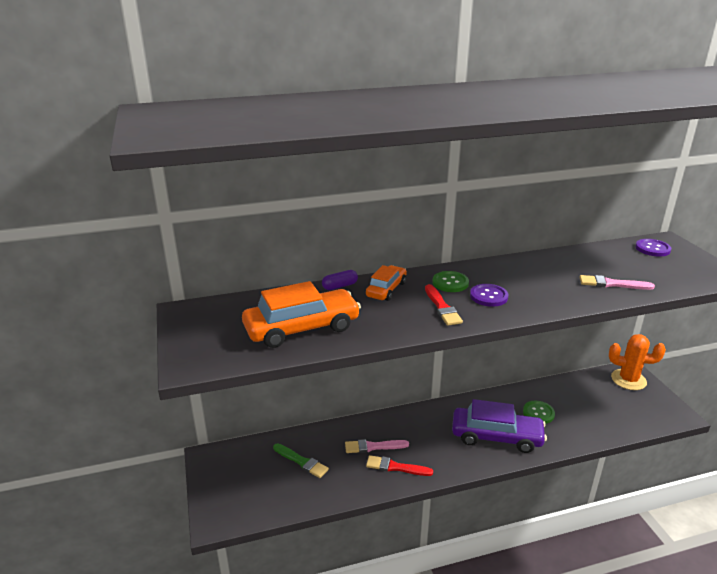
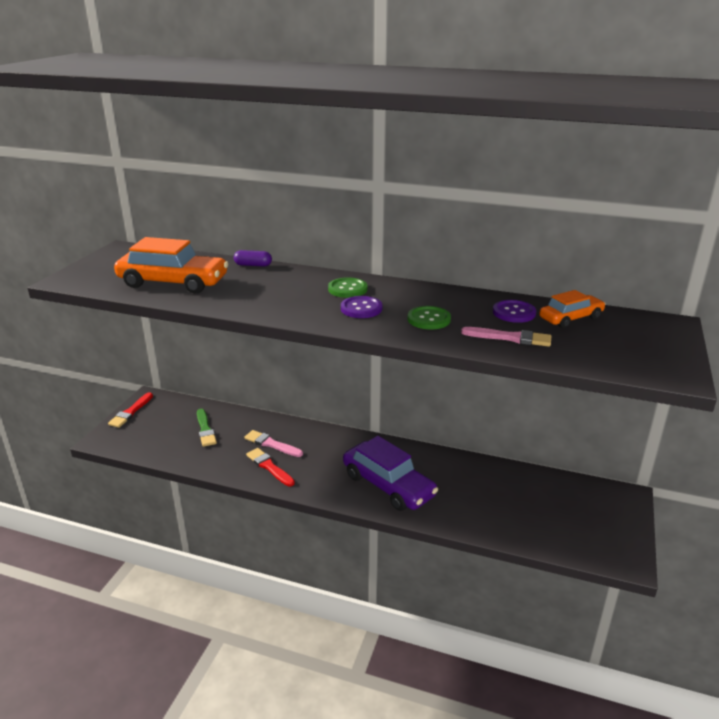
camera: 35 degrees right, 0 degrees up
orange car [366,265,407,301] -> orange car moved to [539,290,606,328]
red brush [425,284,463,325] -> red brush moved to [108,392,153,428]
green button [523,401,555,424] -> green button moved to [408,306,451,330]
pink brush [580,275,655,290] -> pink brush turned 150 degrees clockwise [461,327,551,347]
orange cactus [609,334,666,390] -> none
purple button [635,239,671,257] -> purple button moved to [493,300,536,323]

